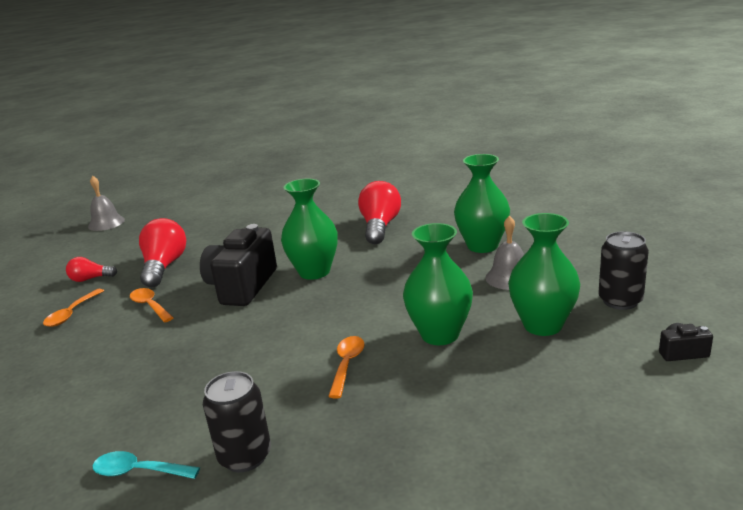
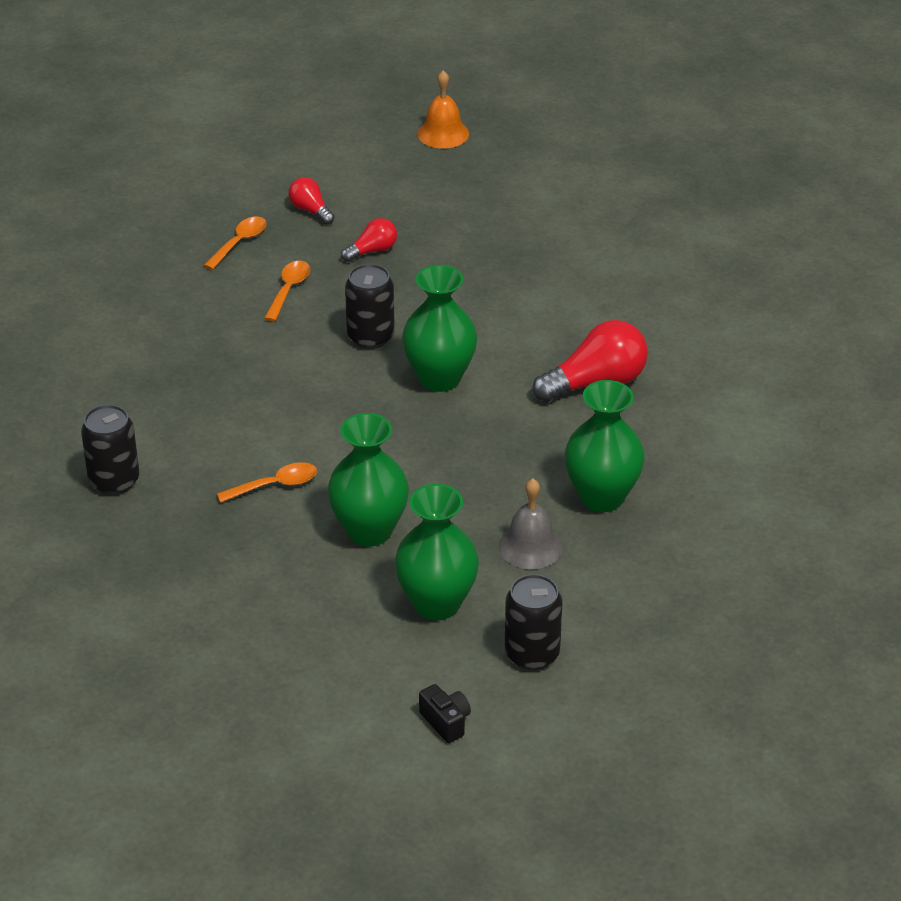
camera: 55 degrees right, 15 degrees up
orange spoon [43,289,104,327] -> orange spoon turned 135 degrees clockwise [203,216,267,270]
grey bell [88,176,125,231] -> orange bell [418,70,469,149]
turquoise spoon [92,451,200,479] -> none
red light bulb [139,218,186,287] -> red light bulb [341,218,397,262], size x0.54
black camera [200,224,277,306] -> black can [345,264,395,349]

